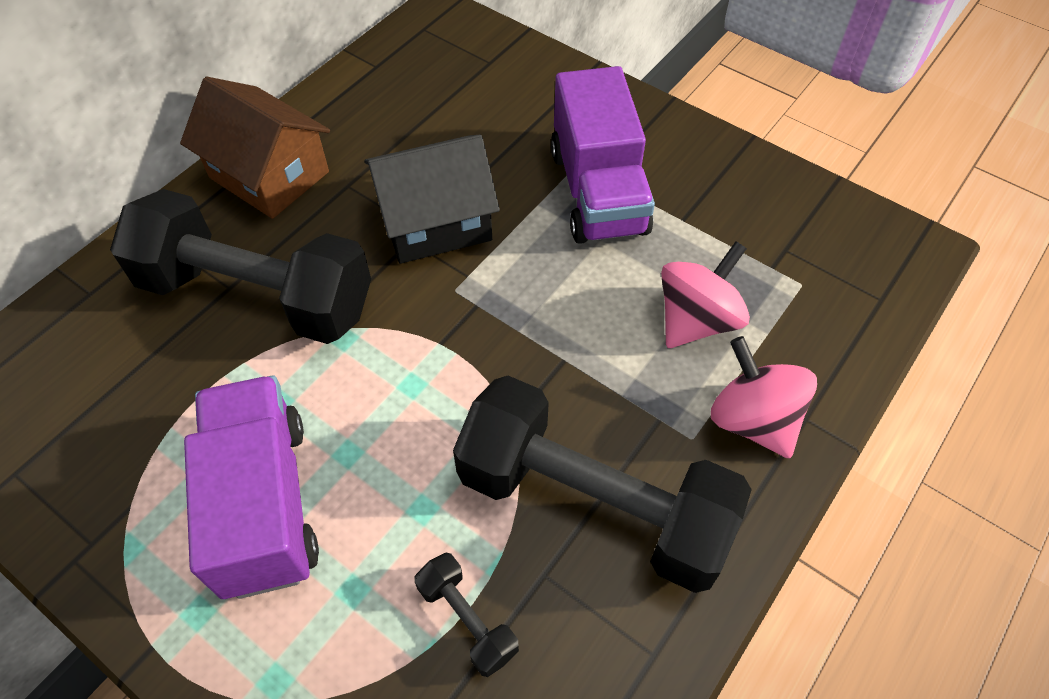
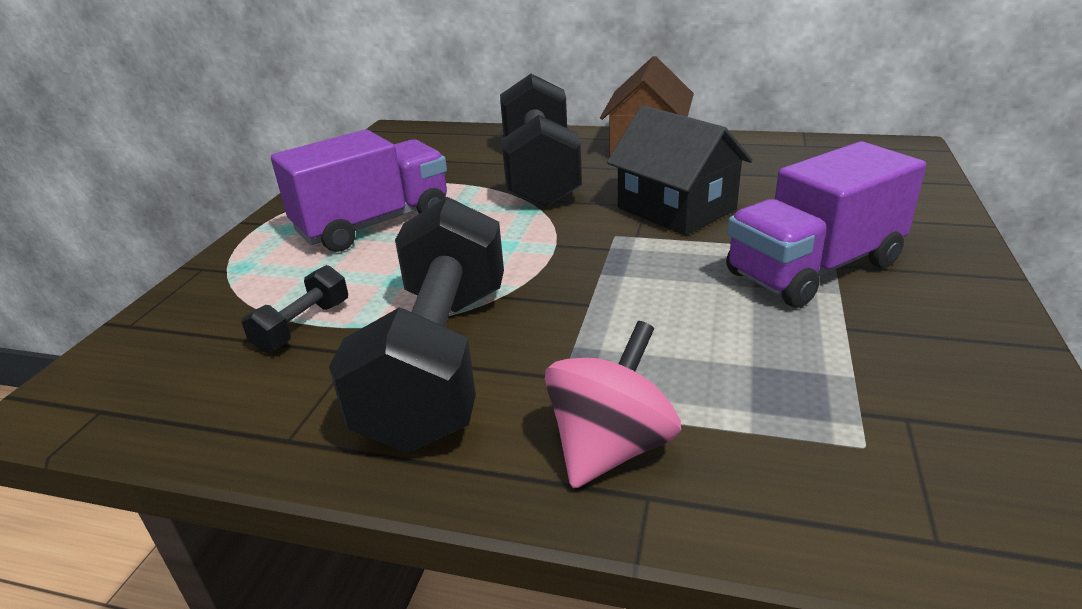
camera: 70 degrees right, 25 degrees down
pink spinning top [661,241,750,348] -> none

